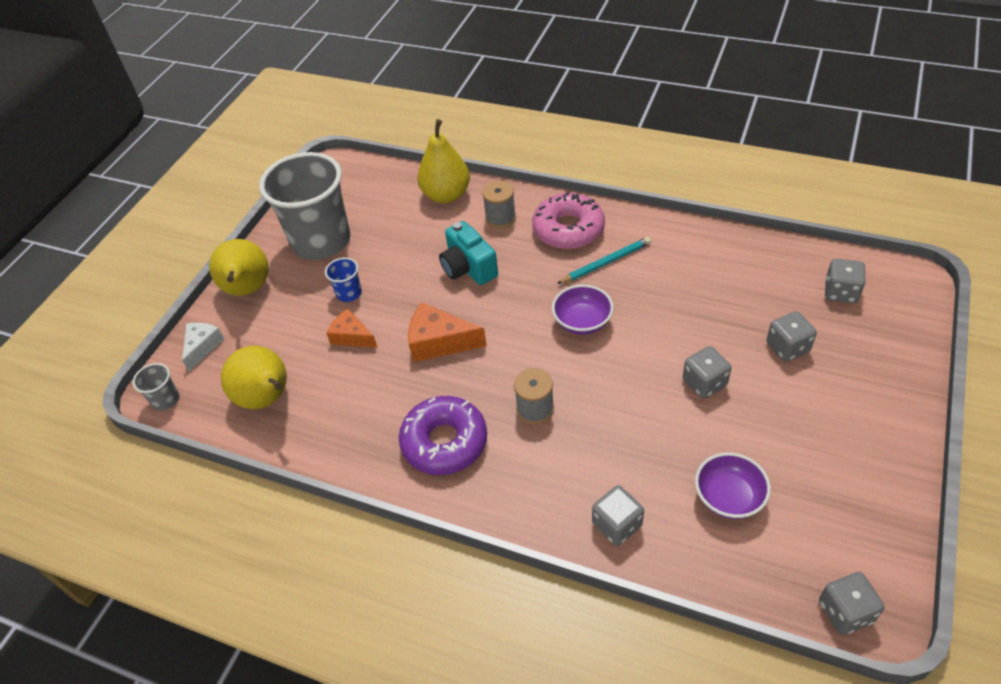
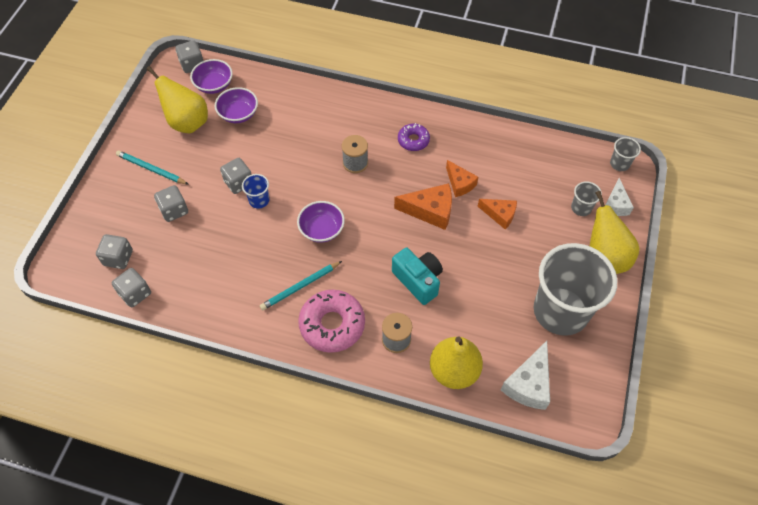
camera: 170 degrees right, 10 degrees up
yellow pear [221,346,287,409] -> yellow pear moved to [147,66,208,133]
blue cup [325,258,362,302] -> blue cup moved to [242,174,269,209]
purple donut [399,396,487,475] -> purple donut [398,123,430,151], size x0.56
grey dice [592,486,644,546] -> grey dice moved to [112,268,151,307]
none -> turquoise pencil [116,150,189,185]
none -> purple bowl [190,59,233,94]
none -> orange cheese [446,160,478,197]
none -> white cheese [501,341,550,410]
none -> grey cup [571,181,602,216]

